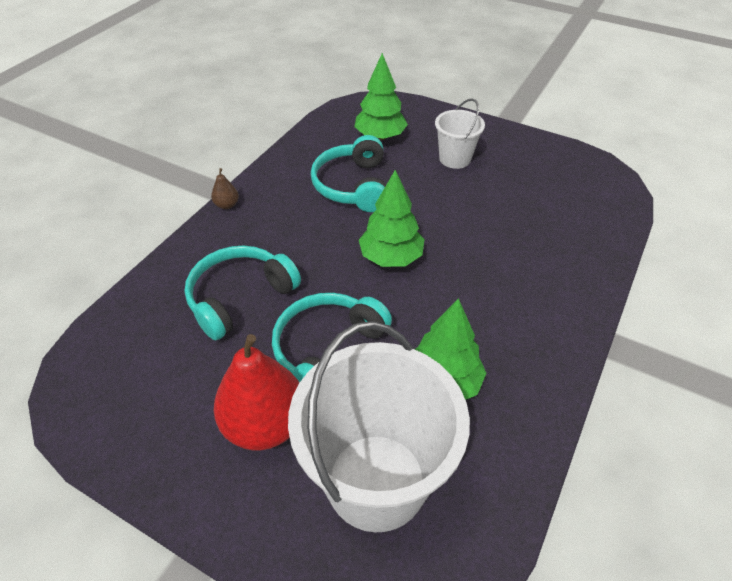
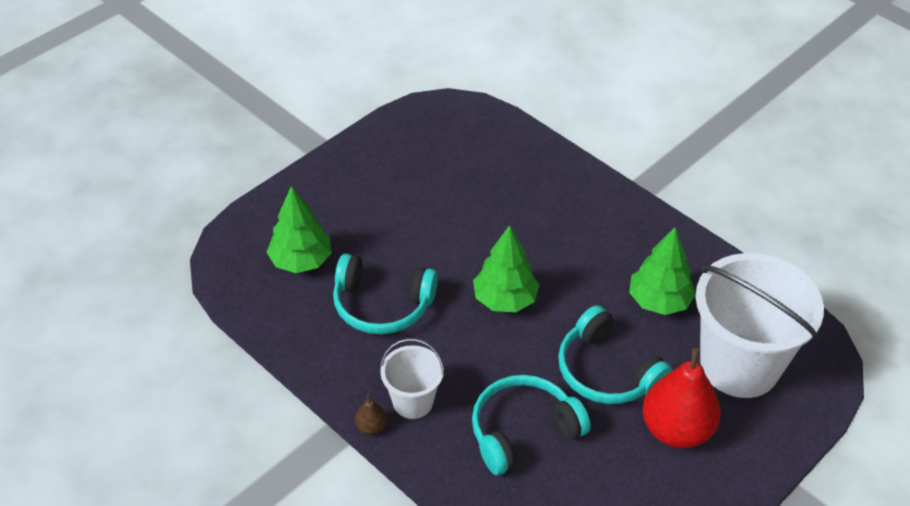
camera: 75 degrees left, 0 degrees up
turquoise headphones [185,246,301,340] -> turquoise headphones turned 90 degrees clockwise [472,375,591,475]
white bucket [435,99,485,169] -> white bucket moved to [380,338,444,419]

